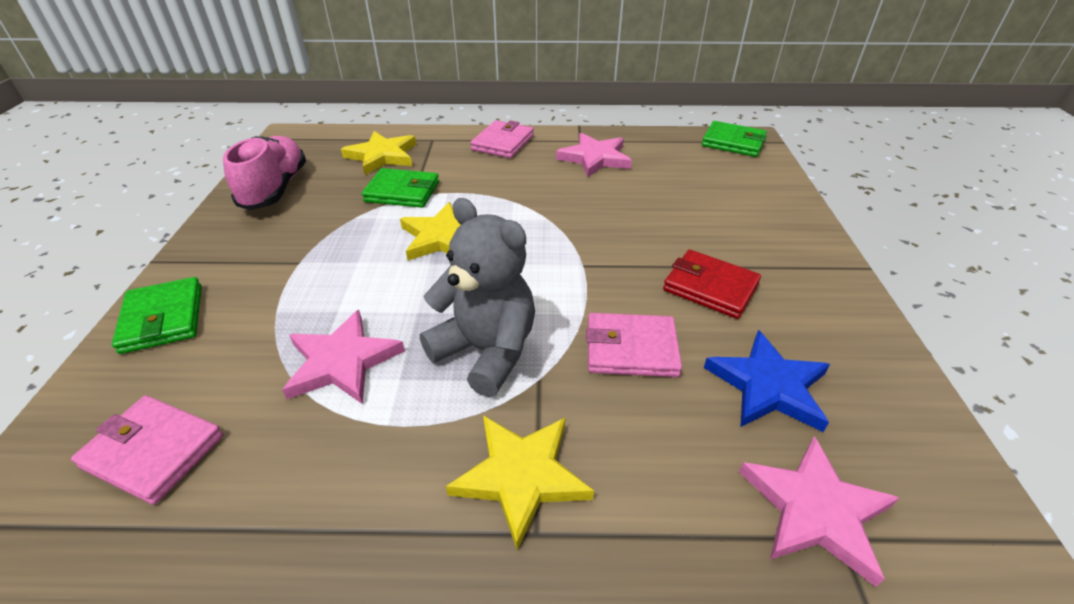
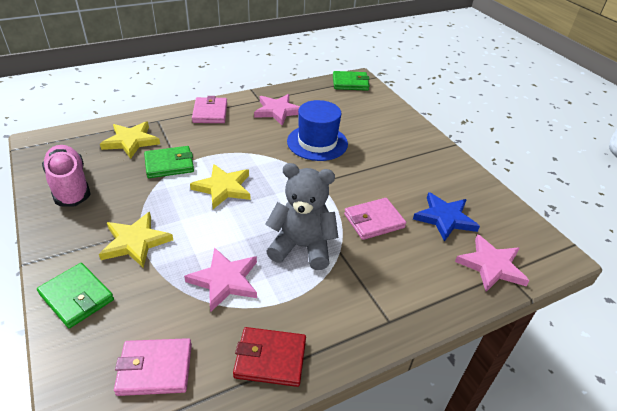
camera: 30 degrees left, 0 degrees up
yellow star [446,416,594,550] -> yellow star moved to [99,212,173,268]
red wallet [663,249,761,319] -> red wallet moved to [233,327,306,387]
none -> blue hat [287,100,348,161]

